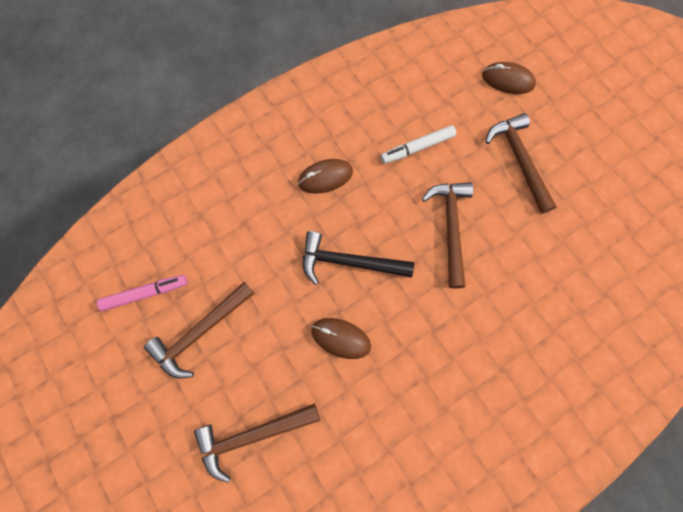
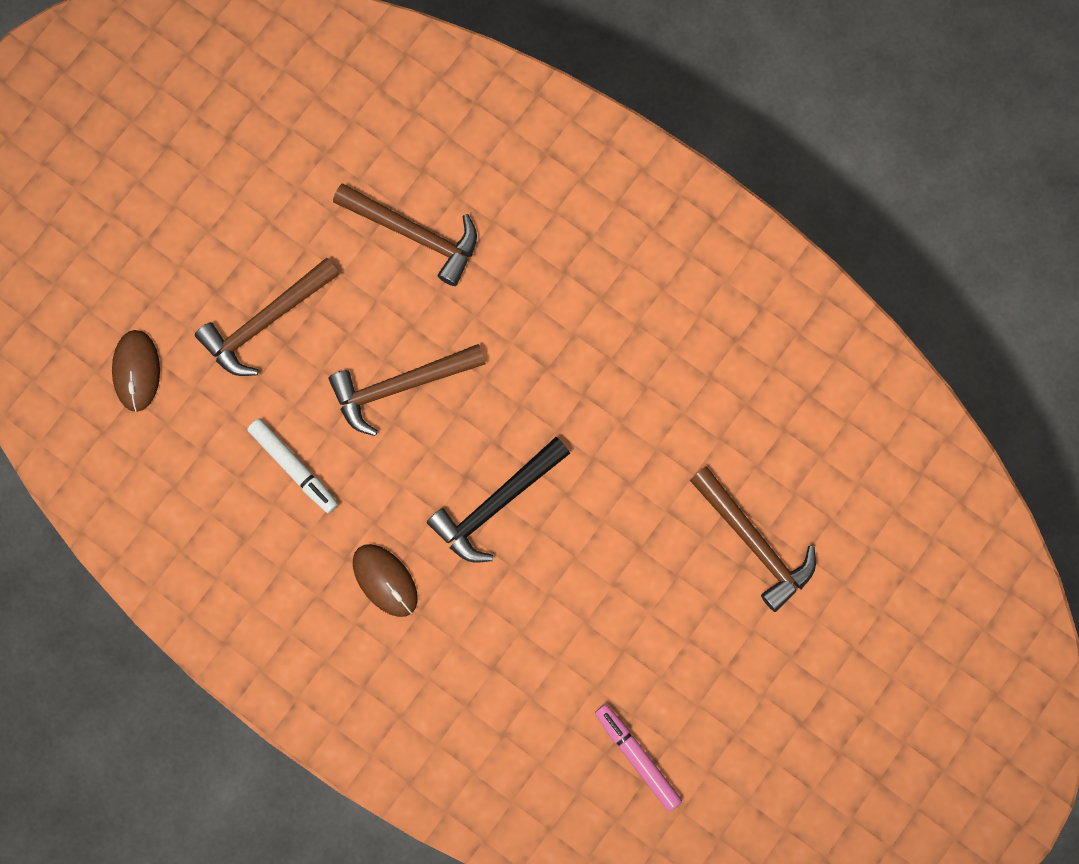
camera: 110 degrees left, 5 degrees up
brown hammer [144,282,255,379] -> brown hammer moved to [333,184,477,286]
black hammer [303,231,414,285] -> black hammer turned 60 degrees clockwise [427,437,570,563]
brown mouse [311,318,371,359] -> none

